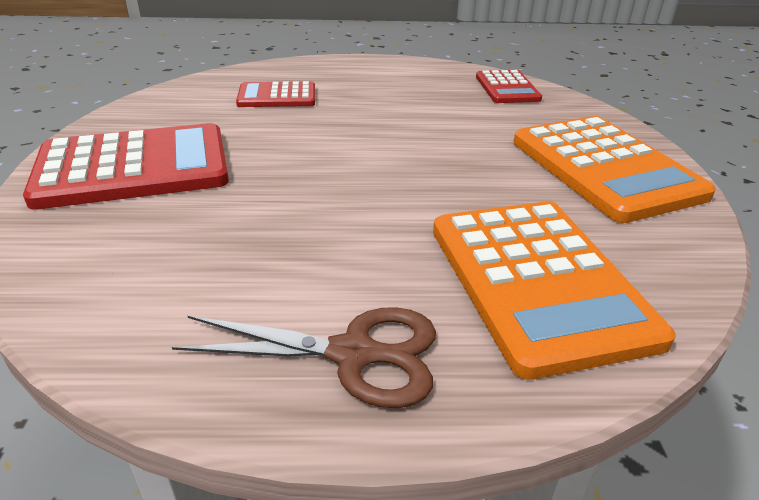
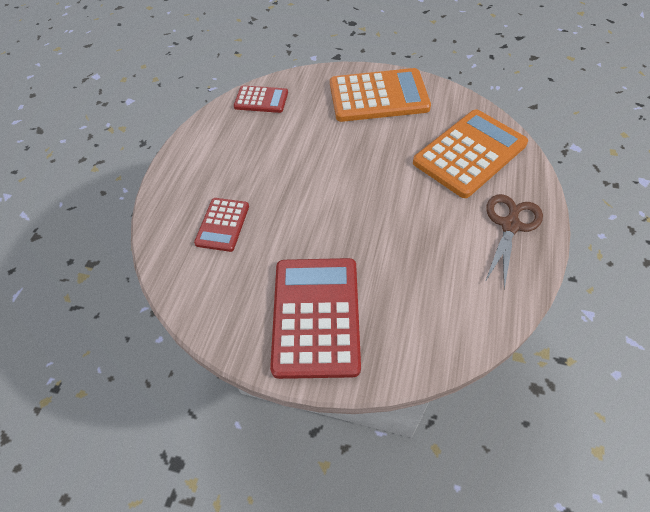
camera: 70 degrees left, 20 degrees up
orange calculator [433,201,676,380] -> orange calculator turned 45 degrees counterclockwise [413,109,528,198]

